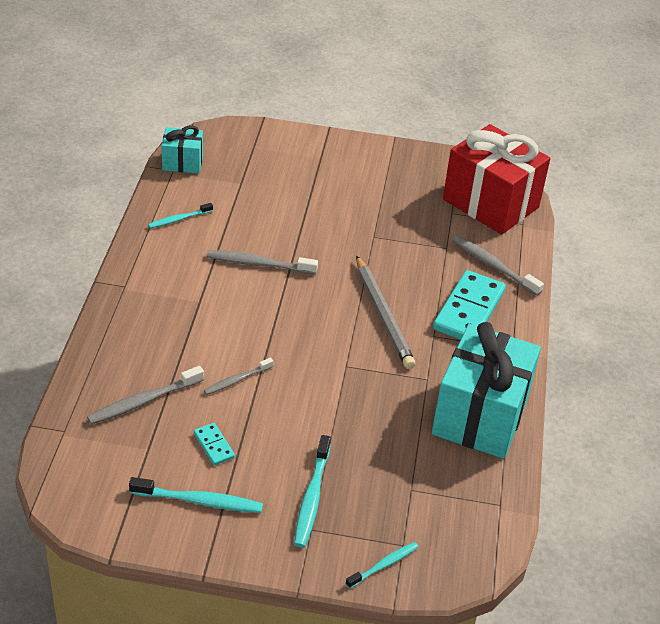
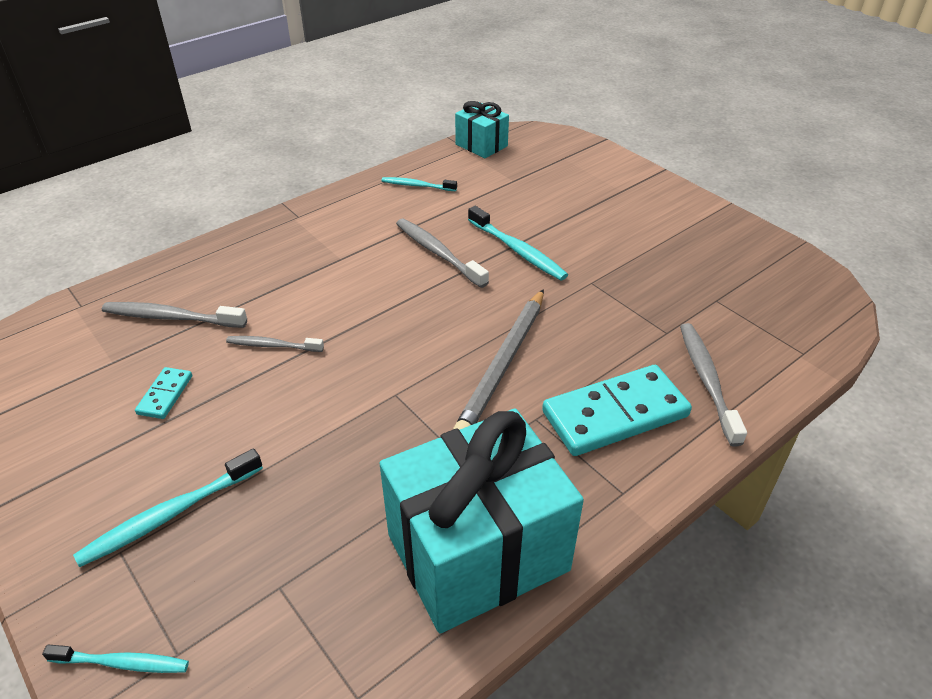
camera: 45 degrees right, 0 degrees up
turquoise toothbrush [129,477,263,513] -> turquoise toothbrush moved to [468,206,568,281]
red gift [443,124,550,234] -> none

